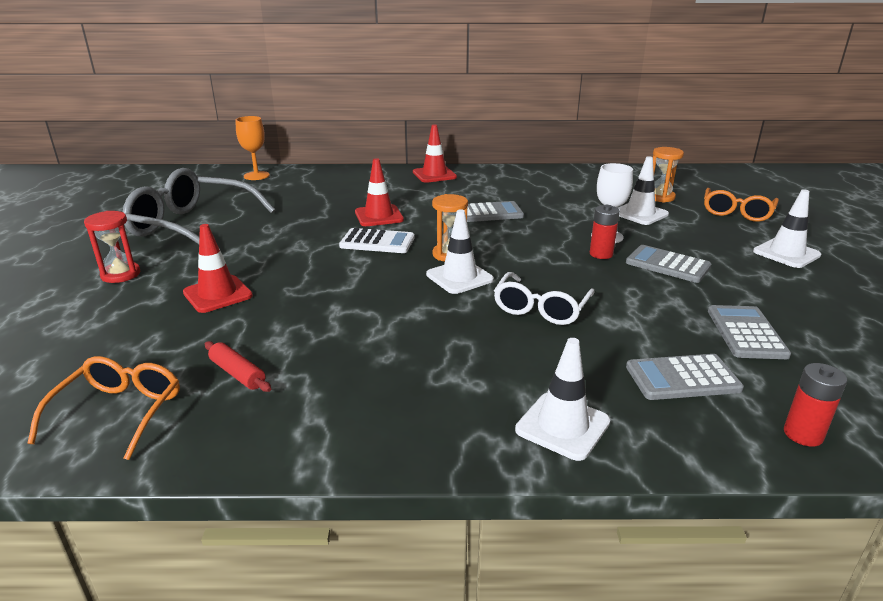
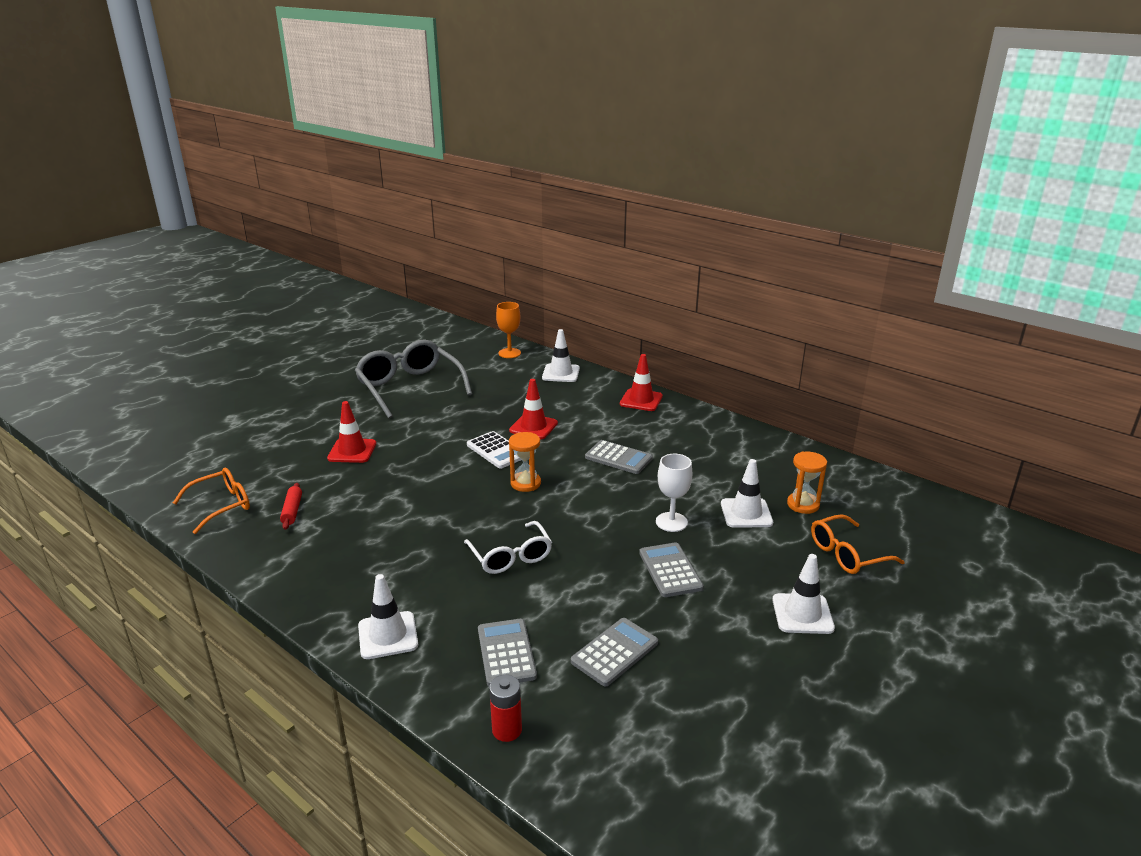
camera: 40 degrees right, 0 degrees up
red hourglass [84,211,140,283] -> none
white traffic cone [426,209,494,294] -> white traffic cone moved to [542,329,580,382]
white glasses [494,272,595,325] -> white glasses turned 90 degrees counterclockwise [464,521,552,574]
red battery [590,205,620,259] -> none
grey calculator [626,354,744,400] -> grey calculator turned 45 degrees clockwise [478,619,537,686]

